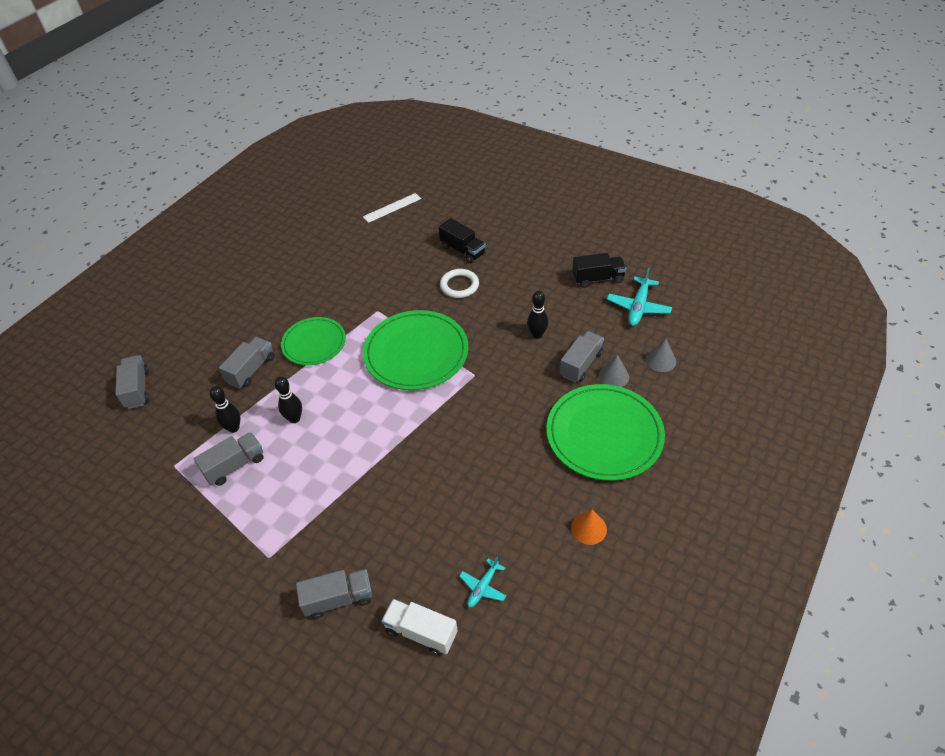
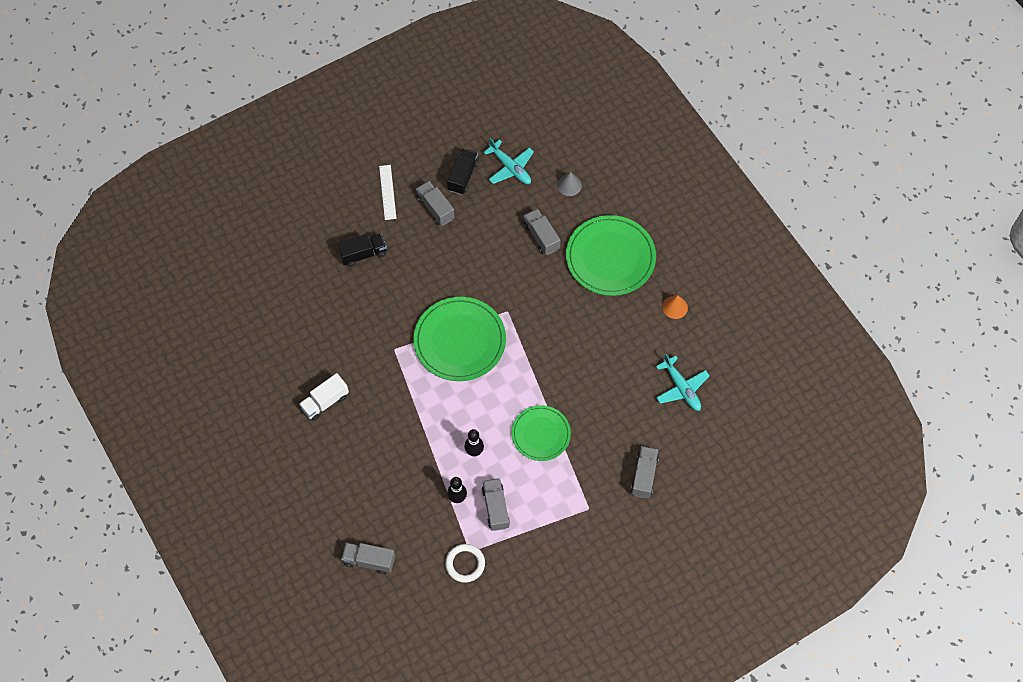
camera: 65 degrees left, 15 degrees up
grey truck [219,337,274,389] -> grey truck moved to [416,181,455,226]
green plate [281,317,346,365] -> green plate moved to [512,405,571,461]
white ruler [363,193,421,223] -> white ruler moved to [379,165,397,220]
white truck [381,599,458,656] -> white truck moved to [299,373,349,421]
white ring [440,269,479,298] -> white ring moved to [445,544,485,583]
turquoise plane [459,556,506,608] -> turquoise plane [656,354,710,411], size x1.64
black bowling pin [527,291,548,339] -> none
grey cone [599,354,629,387] -> none

